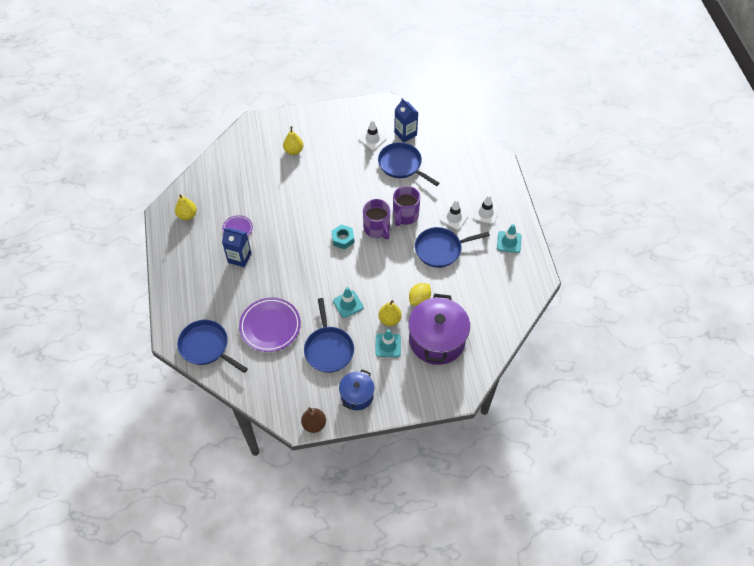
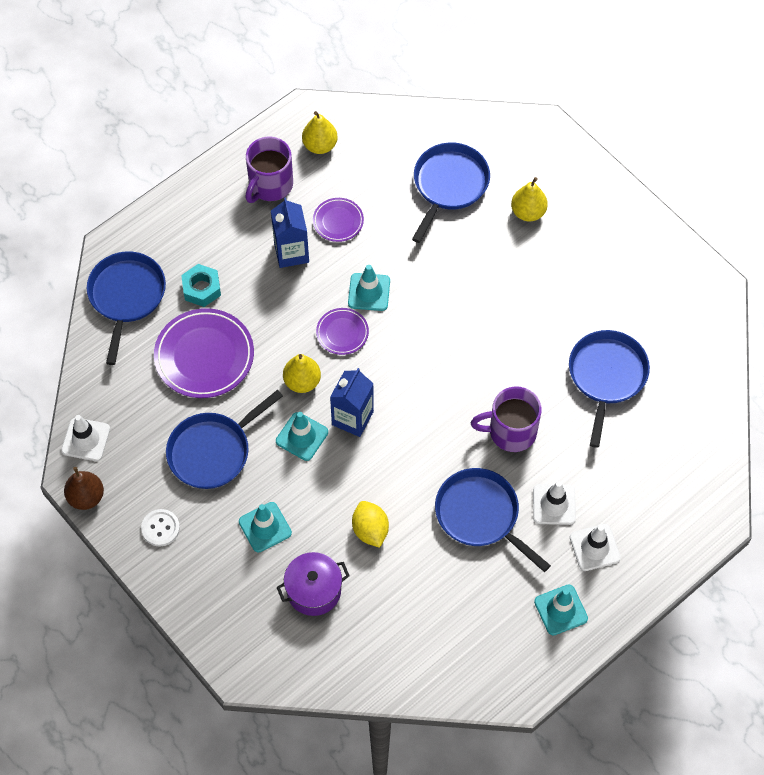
camera: 60 degrees right, 5 degrees up
turquoise nut [332,224,354,249] -> turquoise nut moved to [181,264,221,307]
blue pot [339,369,375,410] -> white button [141,509,180,547]
white traffic cone [359,120,387,150] -> white traffic cone moved to [61,415,110,461]
purple mug [363,199,390,239] -> purple mug moved to [245,137,293,203]
yellow pear [379,300,402,326] -> yellow pear moved to [283,354,321,393]
blue carton [394,98,419,142] -> blue carton moved to [330,368,374,437]
purple pot [408,294,470,365] -> purple pot [277,552,350,616], size x0.56
yellow lemon [409,283,431,306] -> yellow lemon turned 60 degrees clockwise [352,501,389,548]
none -> purple plate [316,308,369,355]
none -> turquoise traffic cone [348,265,390,311]
none -> blue pan [412,143,490,243]

